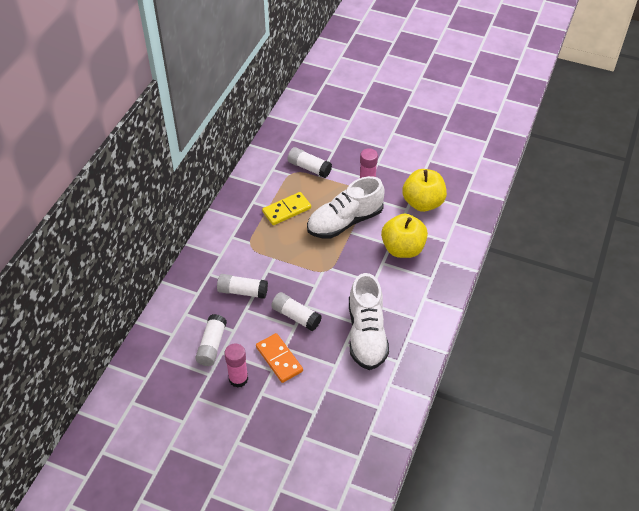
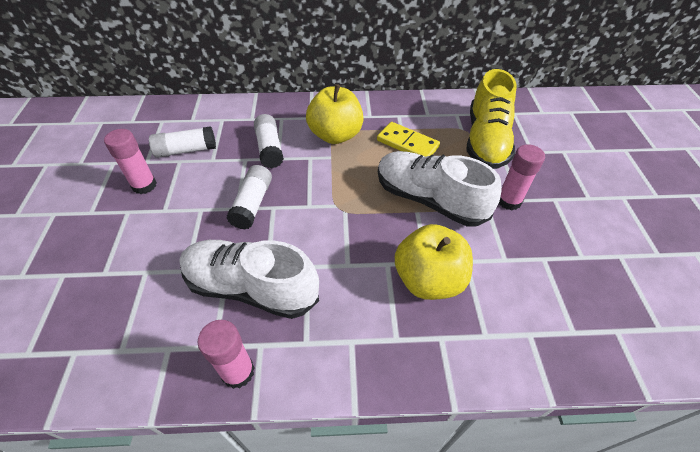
camera: 65 degrees right, 0 degrees up
orange domino [256,333,303,383] -> none
white glue stick [287,147,332,178] -> yellow shoe [466,69,517,169]
white shoe [349,273,389,370] -> white shoe turned 45 degrees clockwise [179,240,319,319]
yellow apple [402,169,447,212] -> yellow apple moved to [306,84,364,144]
none -> pink glue stick [198,320,254,389]

